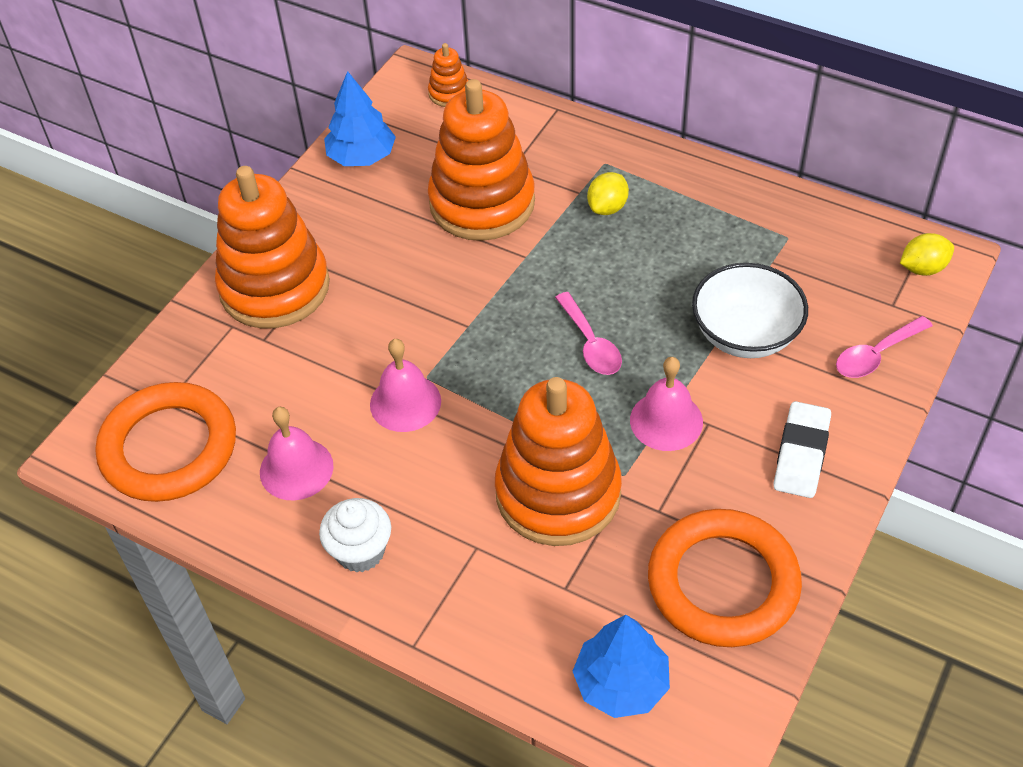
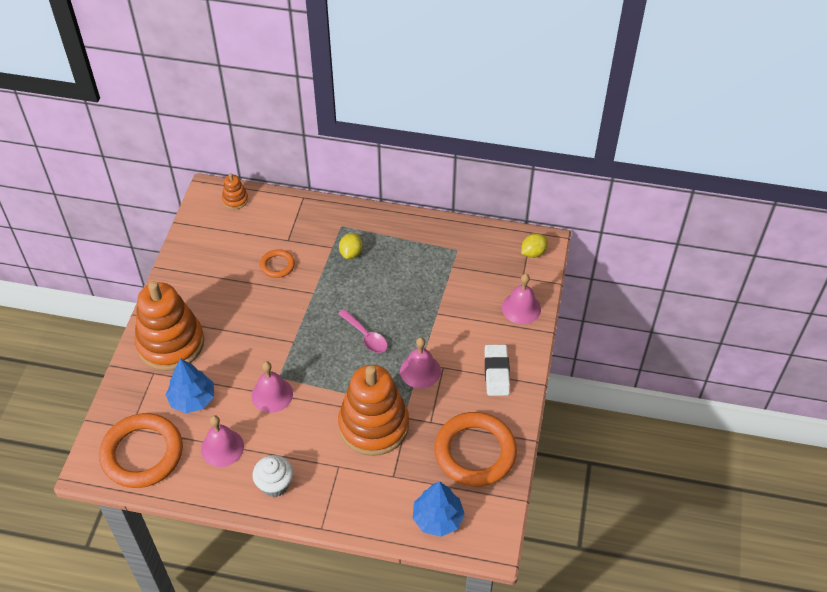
camera: 20 degrees left, 0 degrees up
blue tree [324,71,396,166] -> blue tree moved to [166,358,214,413]
orange stacking toy [428,79,535,241] -> orange ring [260,249,295,278]
white bowl [692,263,808,358] -> none
pink spoon [836,316,933,378] -> pink bell [502,274,541,324]

